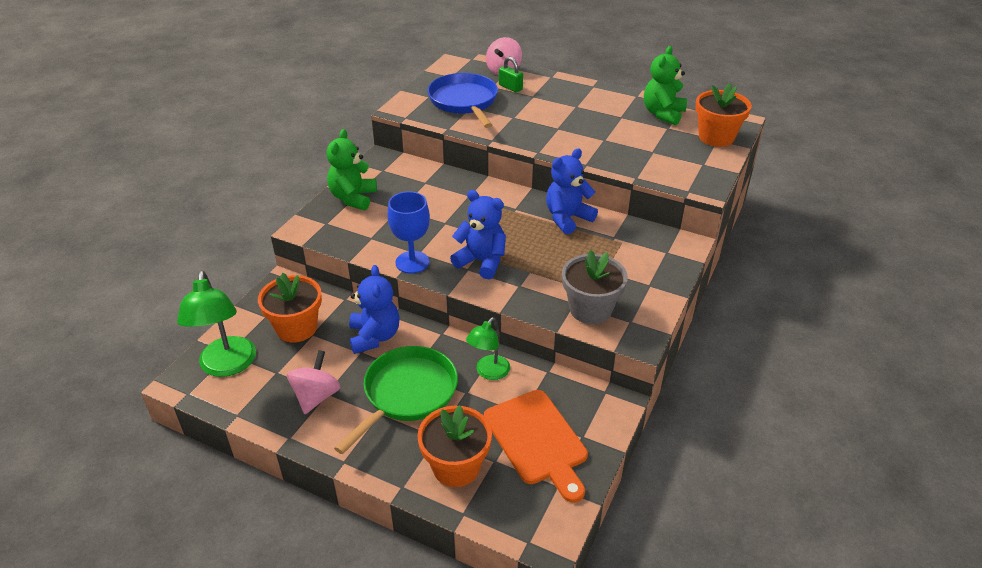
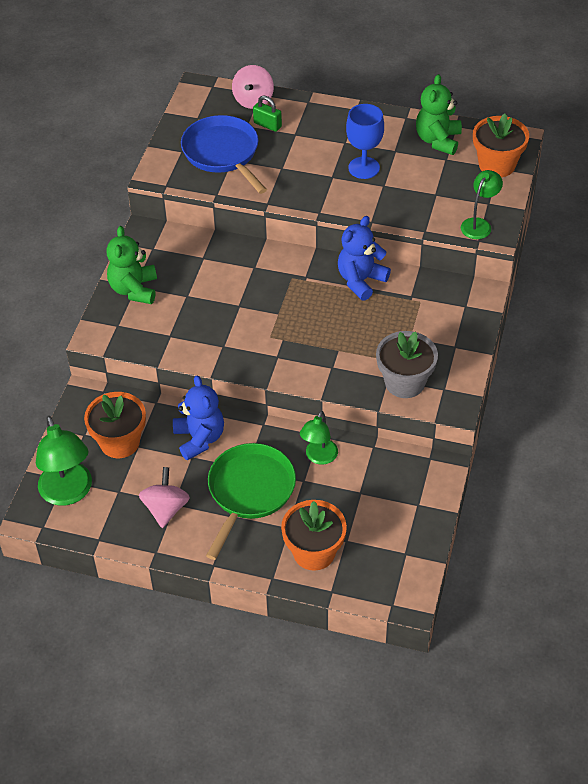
camera: 10 degrees left, 10 degrees up
blue goblet [387,191,430,274] -> blue goblet moved to [346,104,384,179]
blue teddy bear [450,190,506,279] -> none
orange cutting board [484,390,588,503] -> none
none -> green lamp [461,170,503,239]

